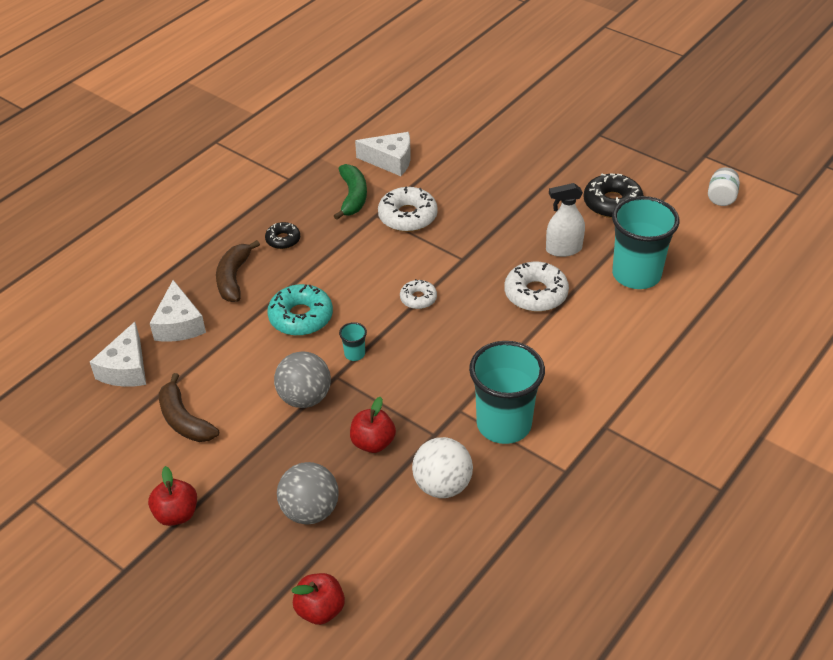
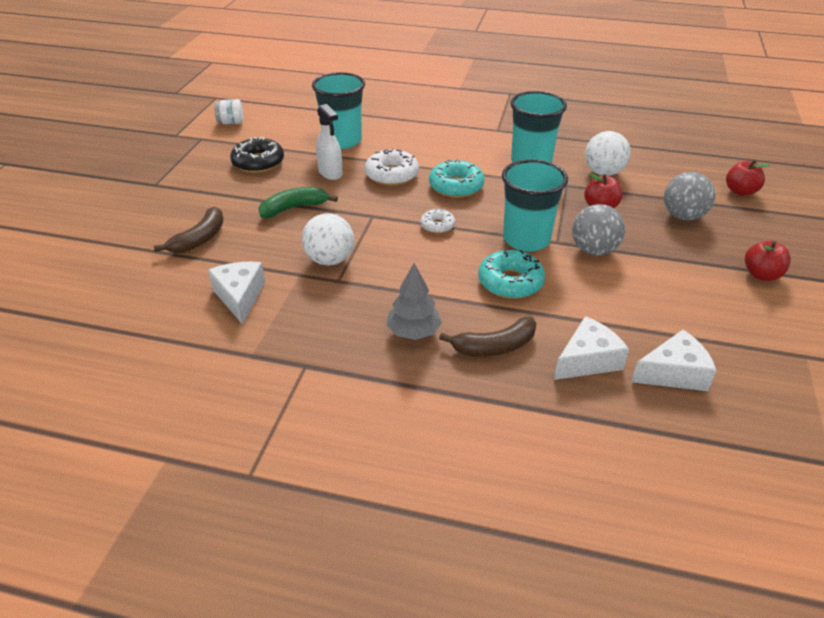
camera: 115 degrees left, 5 degrees down
brown banana [159,373,219,442] -> brown banana moved to [154,207,224,253]
black donut [265,222,300,249] -> grey tree [386,263,442,340]
green banana [334,164,367,220] -> green banana moved to [258,187,338,218]
turquoise cup [339,322,367,361] -> turquoise cup [502,159,568,252], size x2.49
white donut [378,187,438,232] -> white ball [302,213,354,266]
none -> turquoise donut [429,159,484,198]

